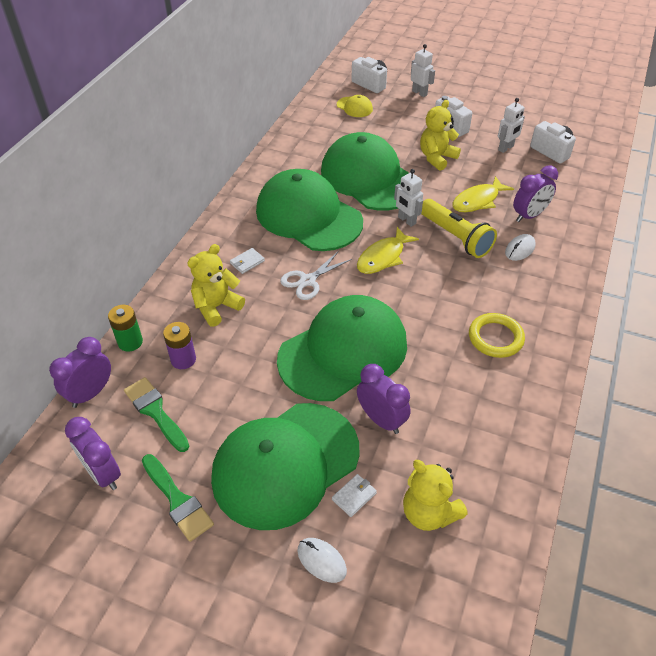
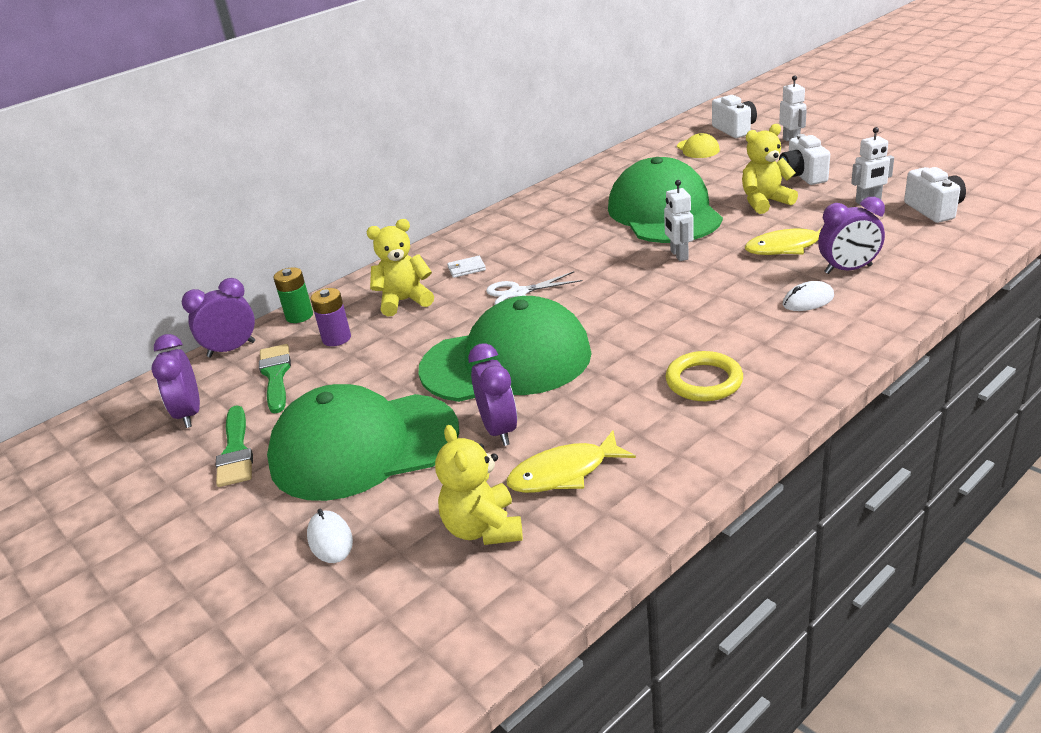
camera: 30 degrees right, 15 degrees down
green cap [256,169,363,251] -> none
white wallet [332,474,377,517] -> none
yellow fish [357,227,419,274] -> yellow fish moved to [506,430,636,493]
yellow flashlight [421,199,497,258] -> none

